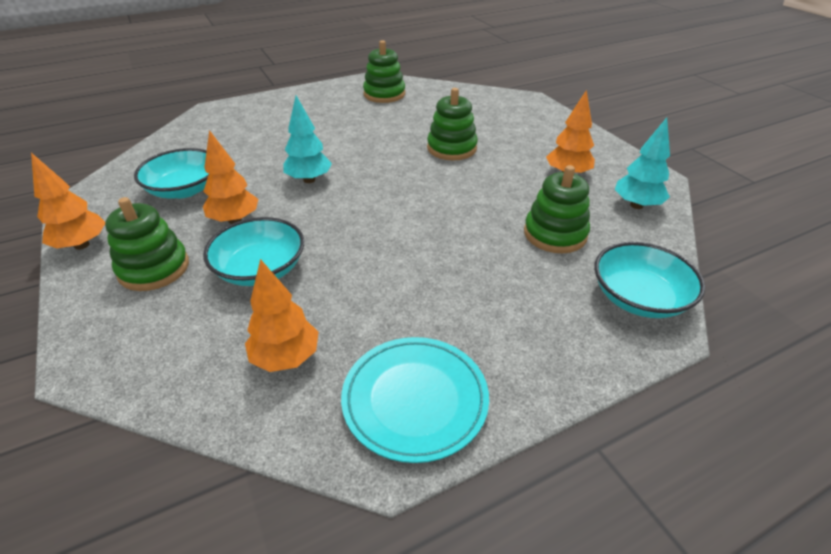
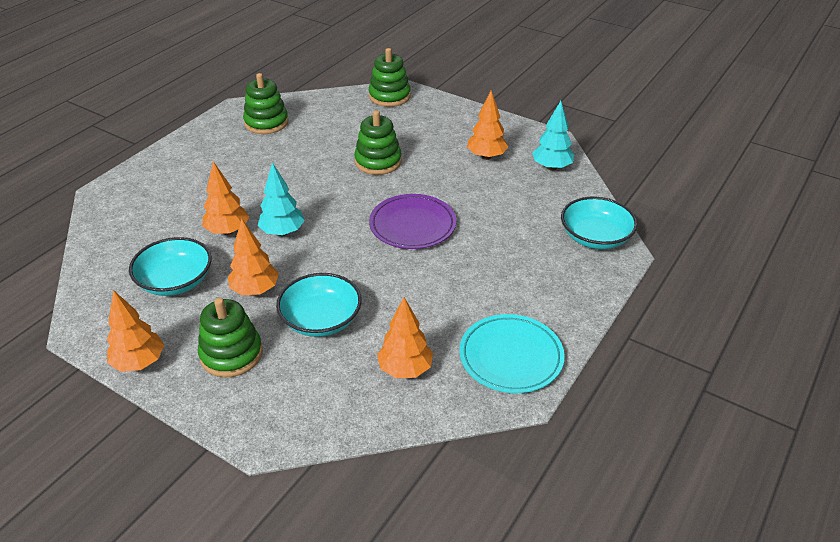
camera: 30 degrees left, 0 degrees up
green stacking toy [524,165,590,253] -> green stacking toy moved to [369,48,411,107]
none -> orange tree [203,161,249,235]
none -> purple plate [369,194,456,249]

